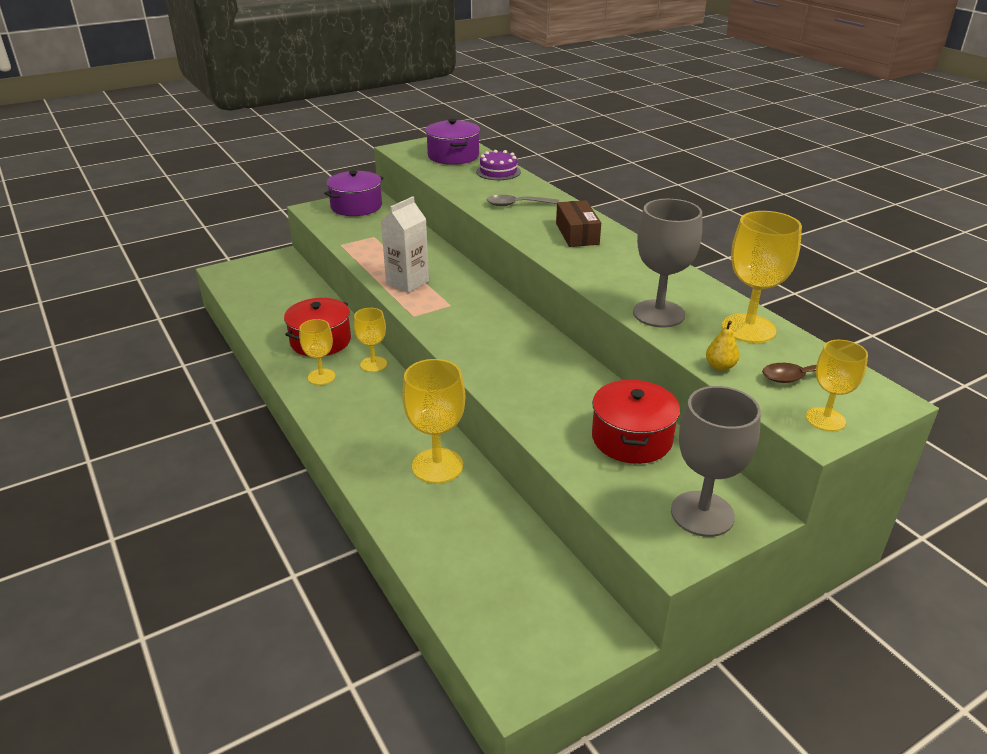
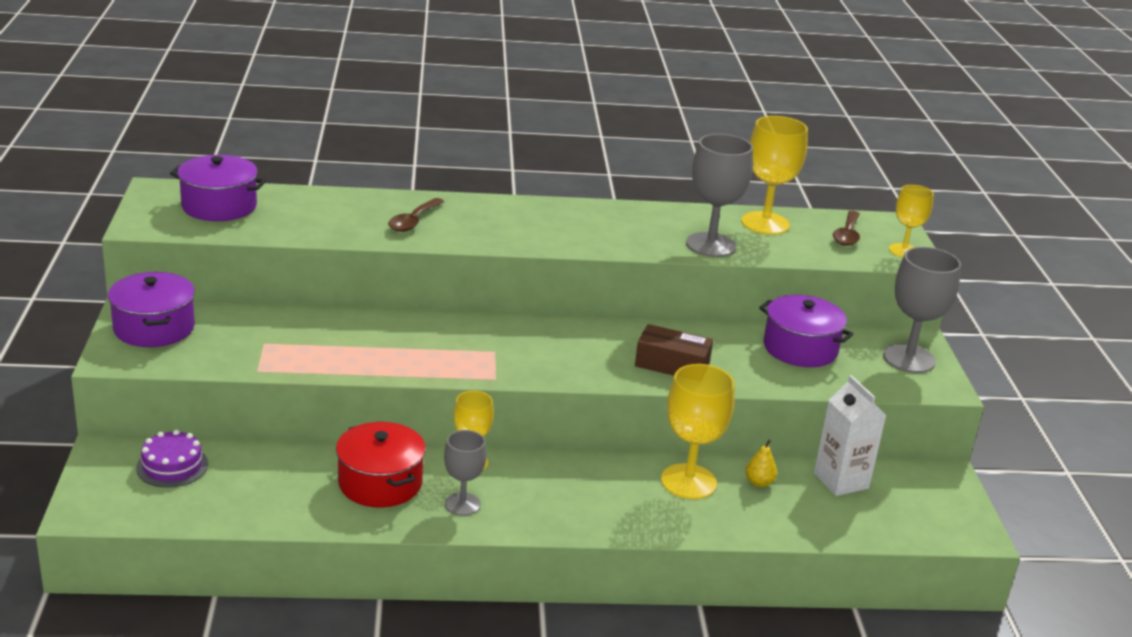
camera: 65 degrees left, 5 degrees down
yellow goblet [299,319,336,385] -> grey goblet [444,430,486,516]
white carton [381,196,429,293] -> white carton moved to [814,375,887,496]
purple cake [476,150,521,180] -> purple cake moved to [136,430,208,488]
grey spoon [486,195,559,206] -> brown spoon [388,198,444,232]
brown box [556,200,601,247] -> brown box moved to [635,324,713,376]
red pot [592,380,680,464] -> purple pot [759,295,853,367]
yellow pear [706,321,739,371] -> yellow pear moved to [745,439,777,487]

